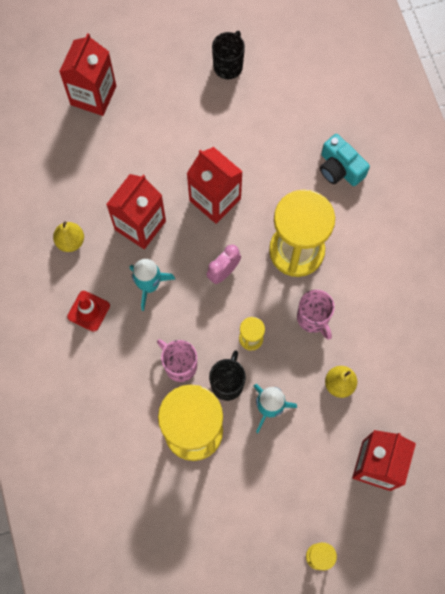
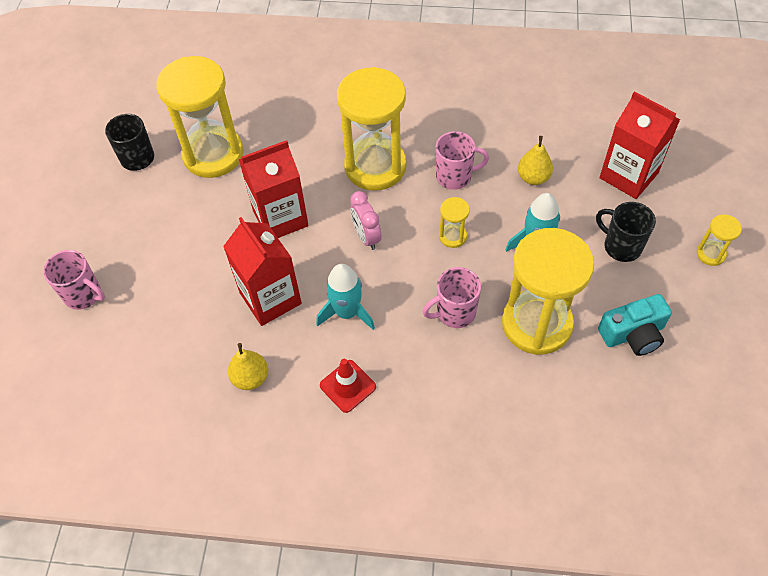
camera: 65 degrees left, 15 degrees down
red carton [59,33,116,116] -> pink mug [43,250,105,310]
black mug [209,350,246,401] -> black mug moved to [596,202,656,262]
turquoise camera [320,134,370,186] -> turquoise camera moved to [598,294,672,356]
none -> yellow hourglass [156,56,244,178]

